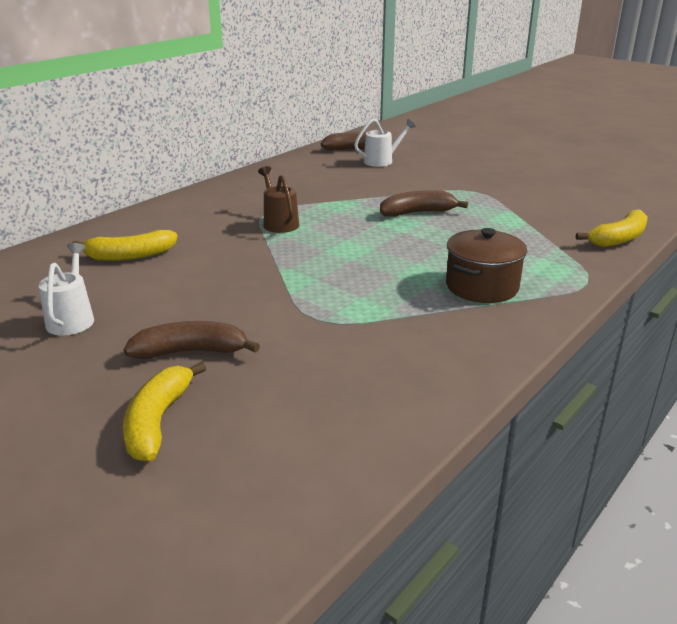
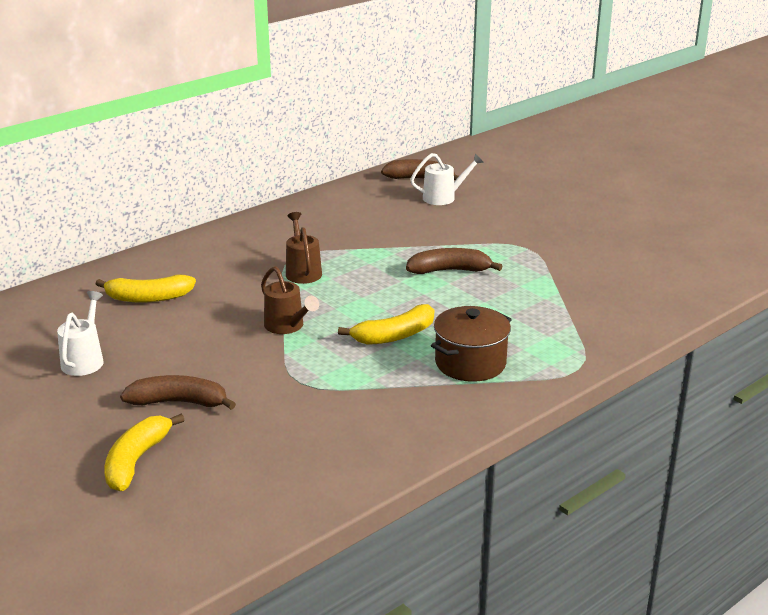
camera: 10 degrees right, 0 degrees up
yellow banana [576,209,648,247] -> yellow banana moved to [338,304,434,345]
none -> brown watering can [261,266,319,334]

